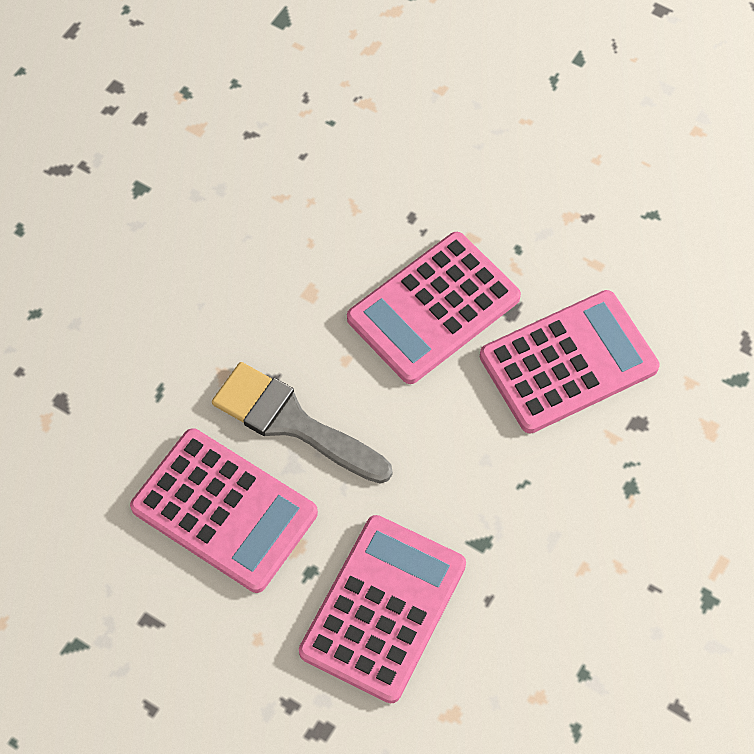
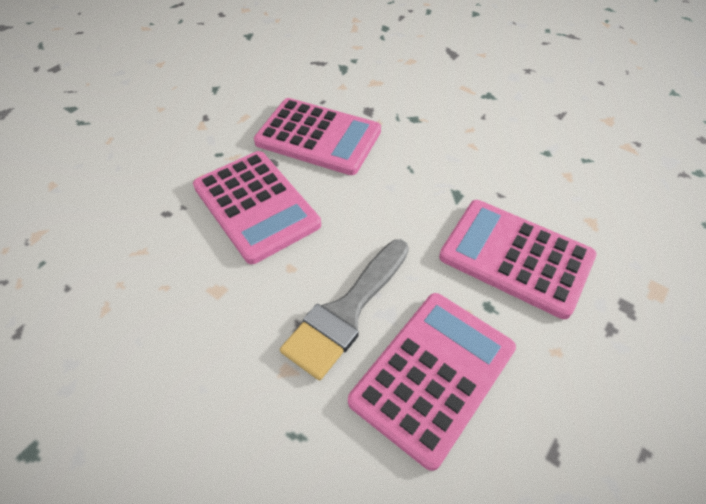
camera: 85 degrees left, 10 degrees down
pink calculator [480,290,660,433] -> pink calculator turned 135 degrees clockwise [254,98,381,175]

